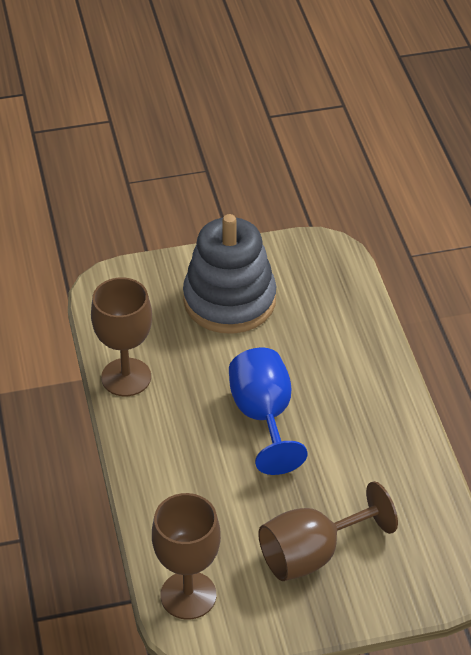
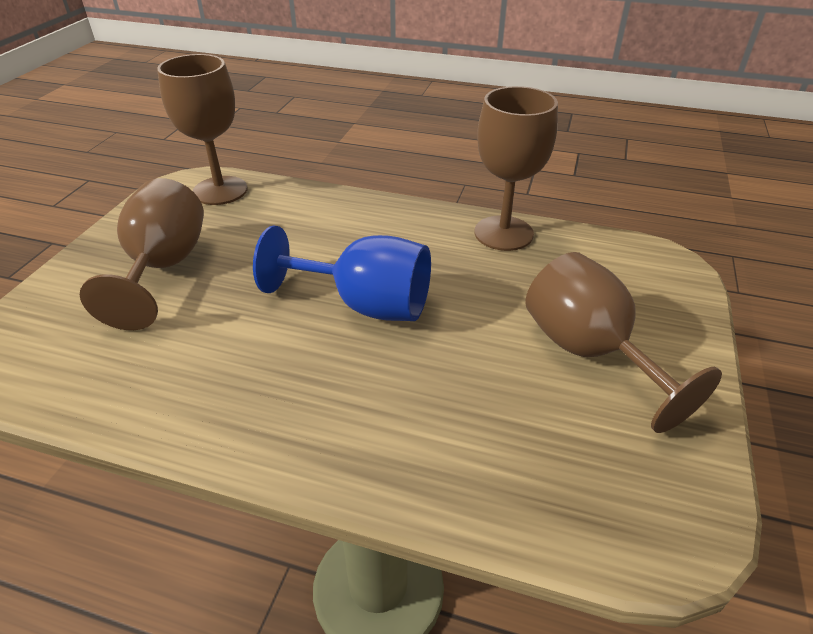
camera: 120 degrees right, 5 degrees down
grey stacking toy [183,214,276,334] -> brown goblet [526,252,722,433]

